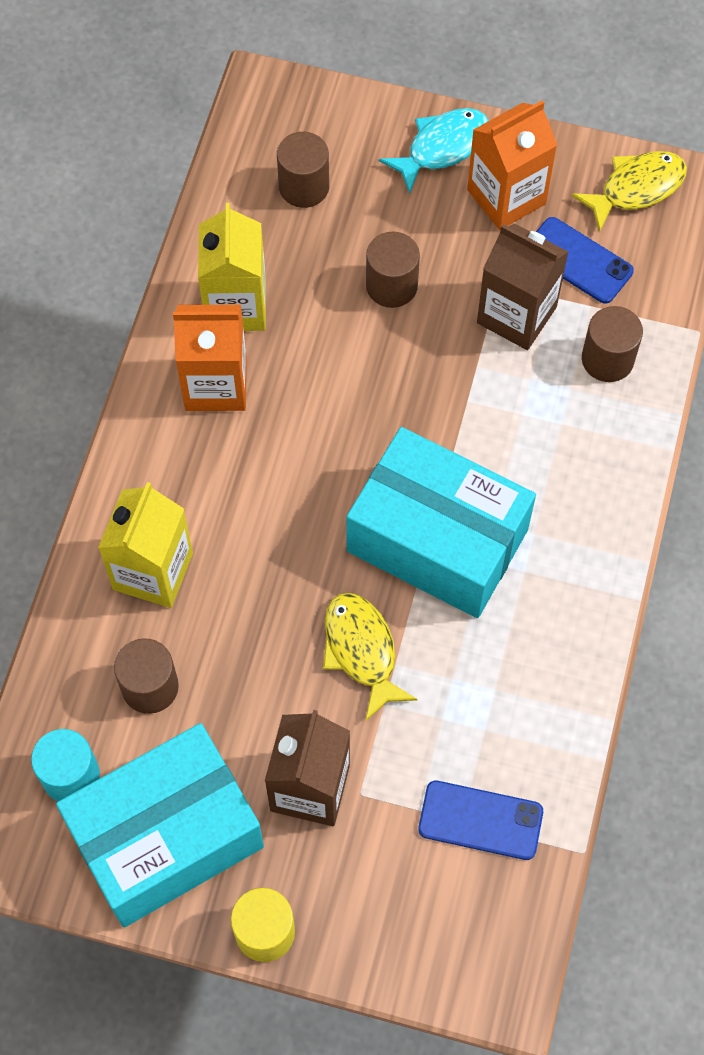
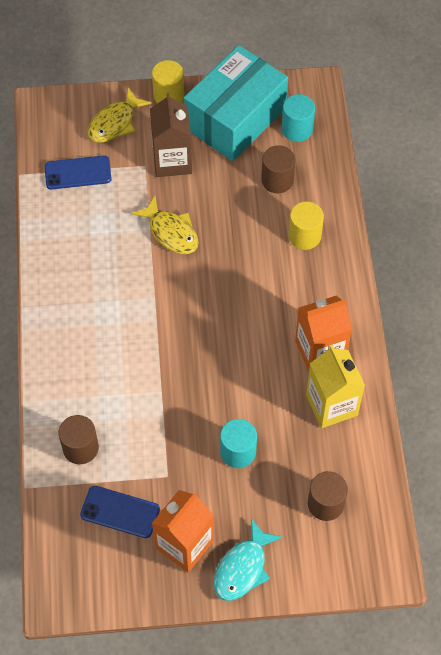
camera: 160 degrees right, 5 degrees down
yellow carton [98,482,193,608] -> yellow cylinder [288,201,324,250]
turquoise box [346,427,536,618] -> none
brown cylinder [366,232,420,308] -> turquoise cylinder [220,419,257,468]
brown carton [477,223,568,350] -> none
yellow fish [571,151,687,232] -> yellow fish moved to [87,87,152,143]

